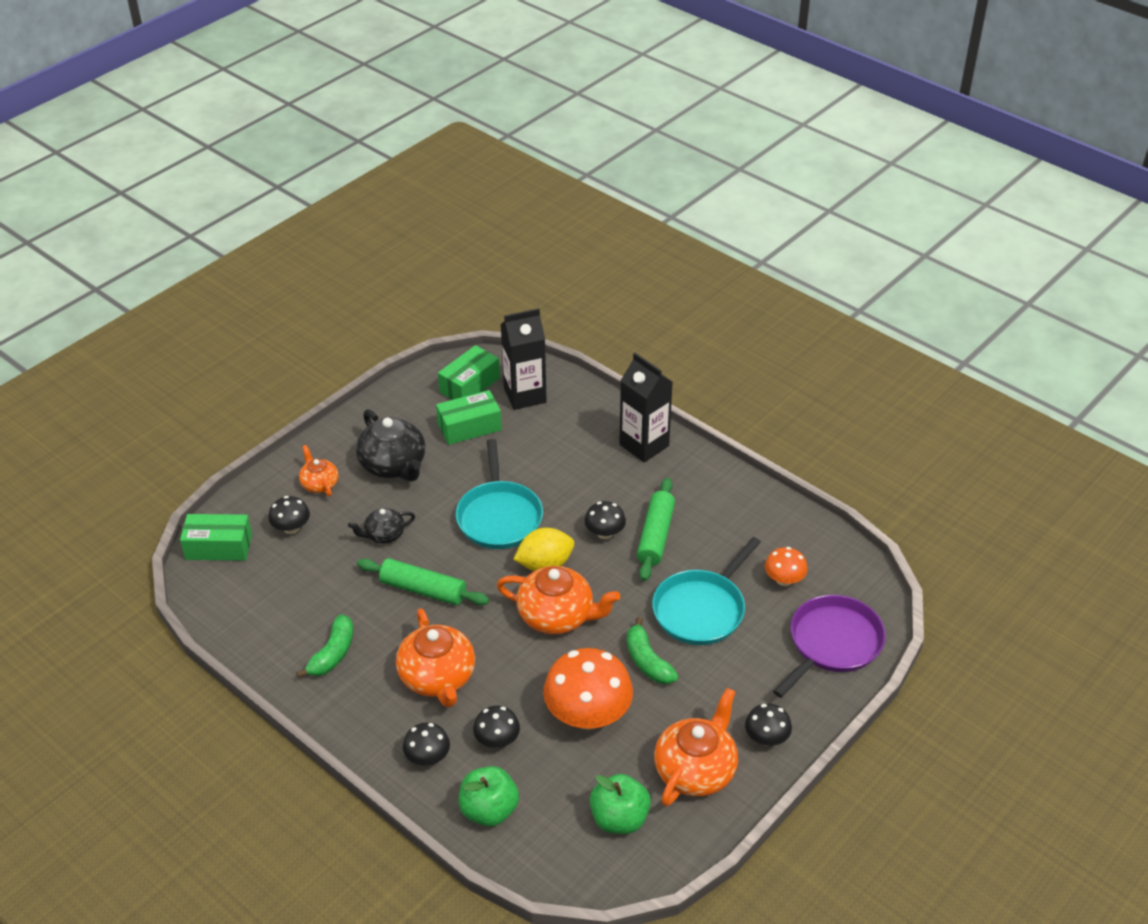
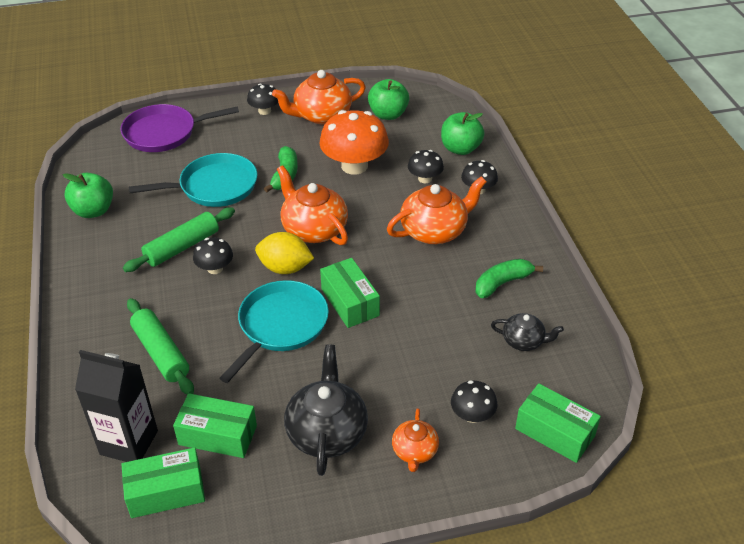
camera: 145 degrees left, 0 degrees up
black teapot [348,508,415,544] -> black teapot moved to [491,313,564,351]
green rolling pin [357,558,489,605] -> green rolling pin moved to [127,298,194,395]
orange teapot [396,608,475,708] -> orange teapot turned 45 degrees clockwise [387,176,486,244]
black carton [619,353,673,462] -> none
orange mushroom [765,547,808,586] -> none
none -> green apple [63,173,113,218]
none -> green box [320,258,380,328]

